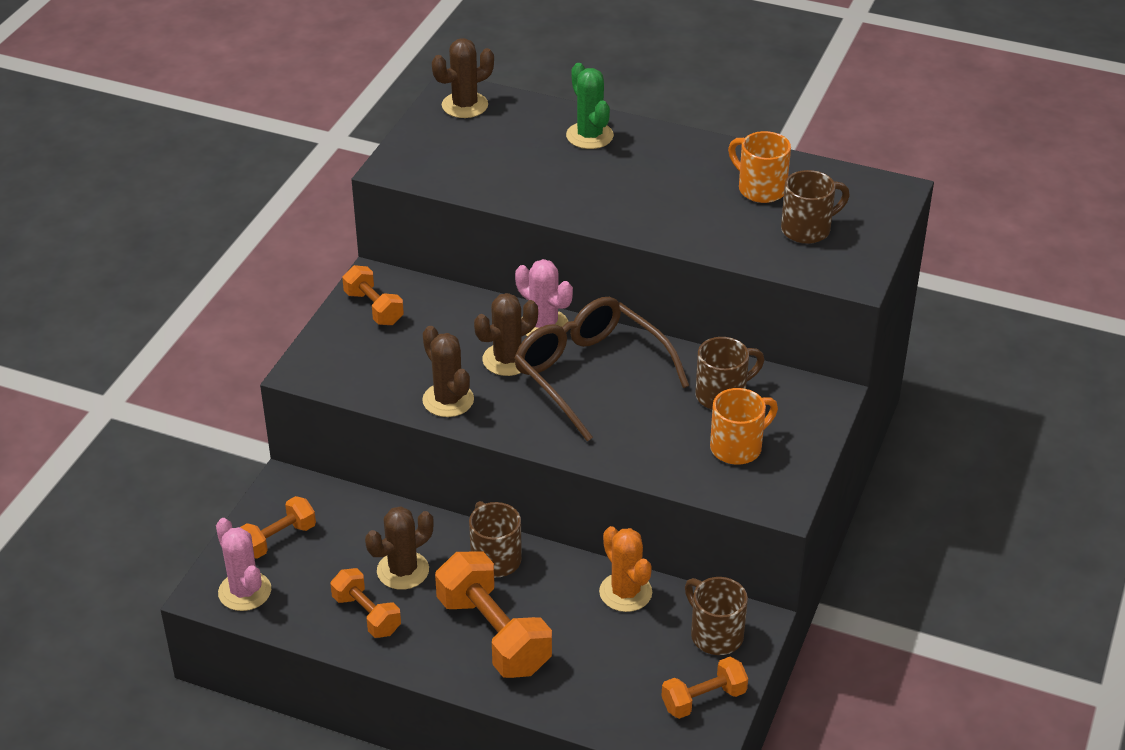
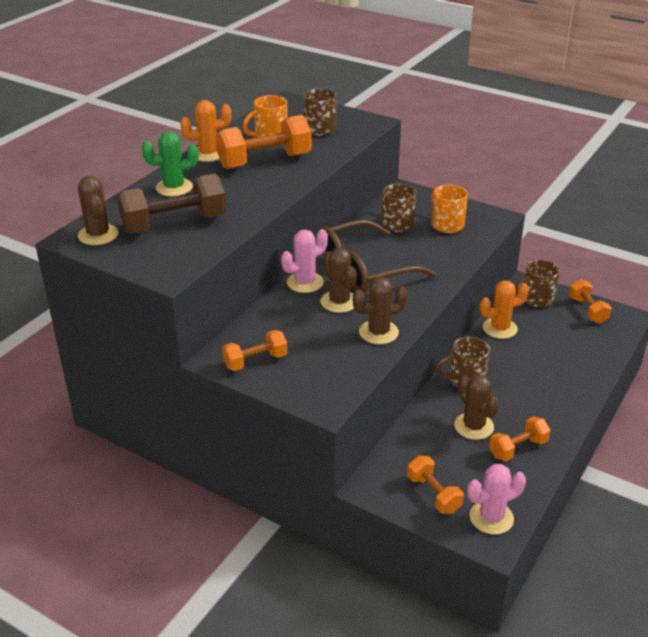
camera: 80 degrees left, 5 degrees down
orange dumbbell [435,551,552,678] -> orange dumbbell moved to [216,115,312,169]
none -> brown dumbbell [117,174,226,233]
none -> orange cactus [180,100,232,162]

